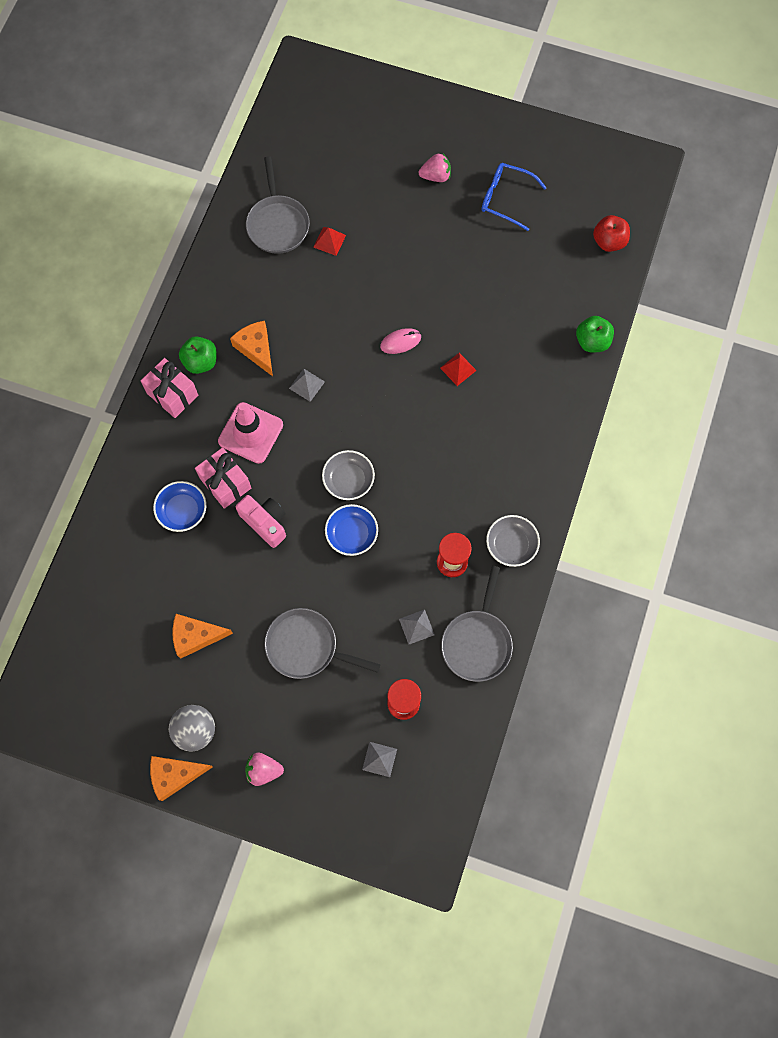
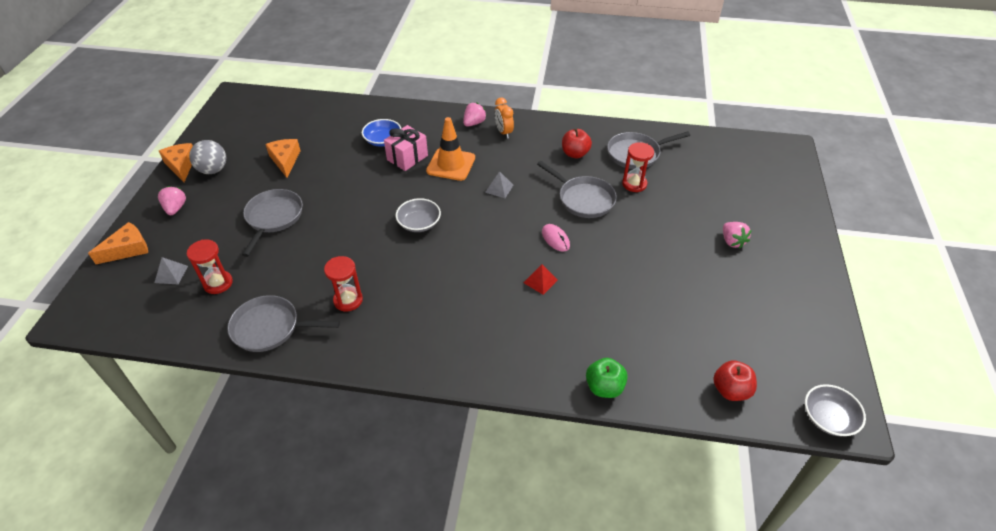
camera: 80 degrees right, 25 degrees down
pink gift [141,358,198,418] -> pink strawberry [463,102,487,126]
green apple [179,336,217,374] -> orange clock [495,98,514,138]
pink traffic cone [218,402,283,464] -> orange traffic cone [426,117,475,181]
orange cheese [230,321,273,376] -> orange cheese moved to [88,222,148,264]
pink camera [236,495,286,548] -> none
red pyramid [313,227,346,256] -> red hourglass [622,142,654,192]
blue bowl [325,504,378,556] -> none
grey pyramid [399,610,435,644] -> none
blue glasses [481,163,547,231] -> none
grey bowl [486,515,540,567] -> grey bowl moved to [805,384,866,436]
none -> grey pan [537,161,617,218]
none -> red apple [562,129,592,158]

